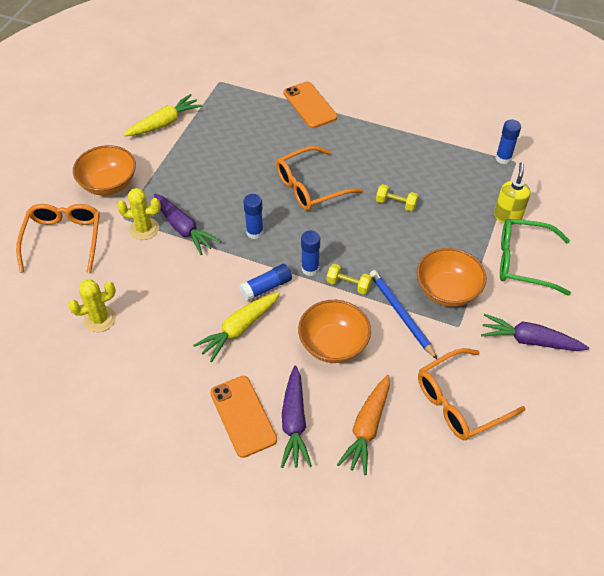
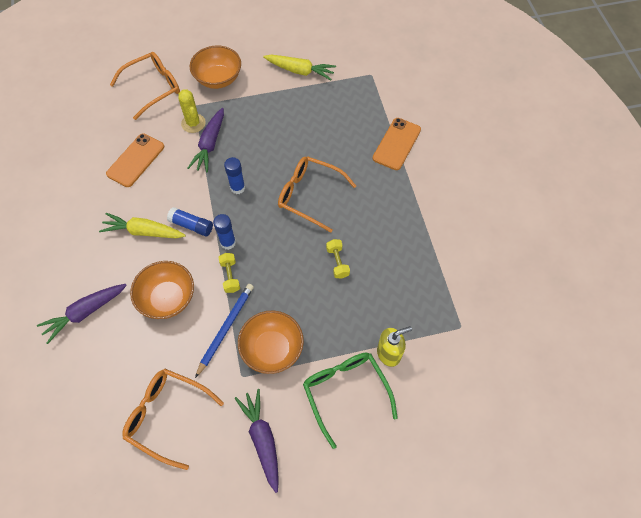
camera: 55 degrees right, 10 degrees up
yellow cactus [68,280,116,332] -> none
orange phone [210,376,277,458] -> orange phone moved to [106,133,164,187]
orange carrot [337,375,390,475] -> none
blue glue stick [496,120,521,164] -> none

